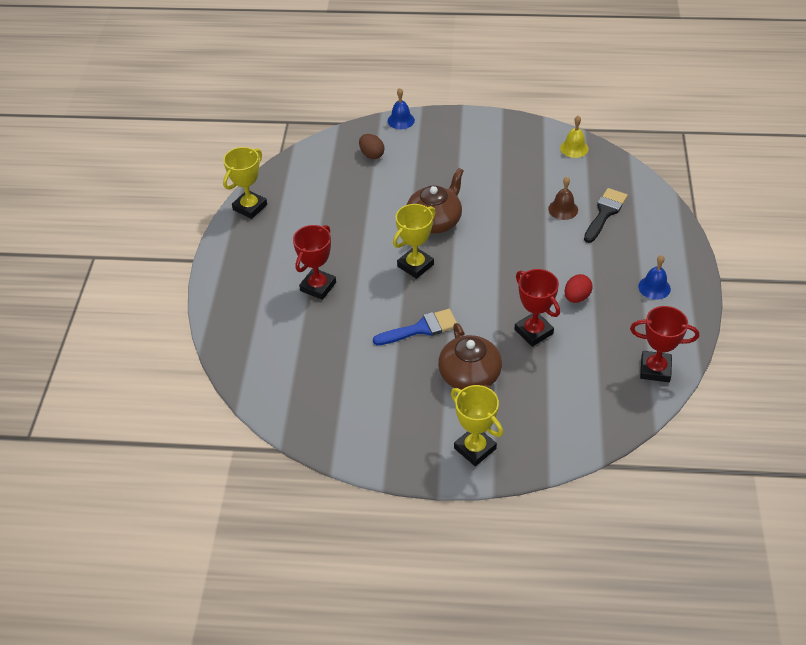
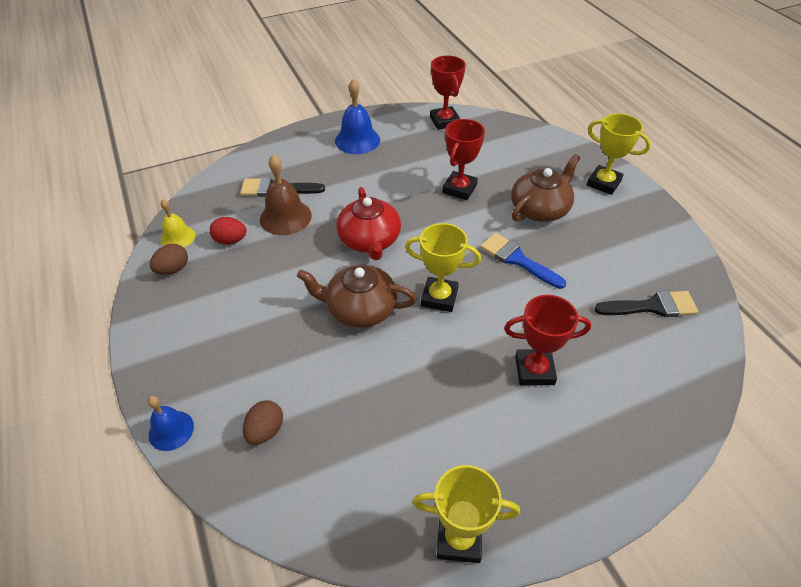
camera: 120 degrees left, 0 degrees up
yellow trophy [451,385,503,466] -> yellow trophy turned 75 degrees counterclockwise [587,113,651,195]
brown bell [548,177,578,220] -> brown bell [260,155,312,235], size x1.57
red egg [565,274,593,303] -> red egg moved to [210,217,247,244]
blue bell [638,255,671,300] -> blue bell [335,79,380,154], size x1.57
none -> brown egg [150,244,188,275]
none -> red teapot [336,187,401,260]
none -> black brush [594,291,699,317]

